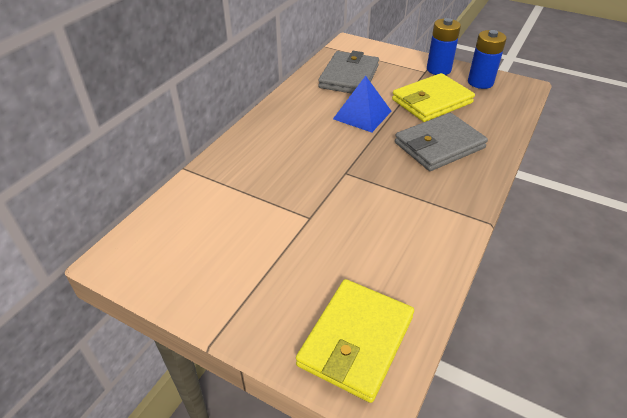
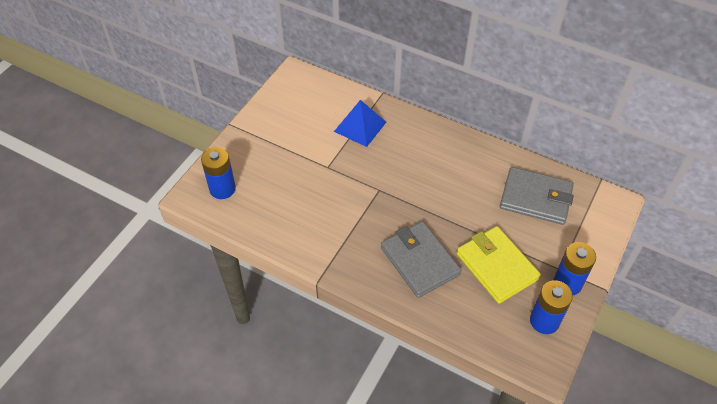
camera: 90 degrees right, 10 degrees up
yellow wallet [296,279,414,403] -> blue battery [201,147,236,199]
blue pyramid [333,76,391,133] -> blue pyramid moved to [334,100,386,147]

